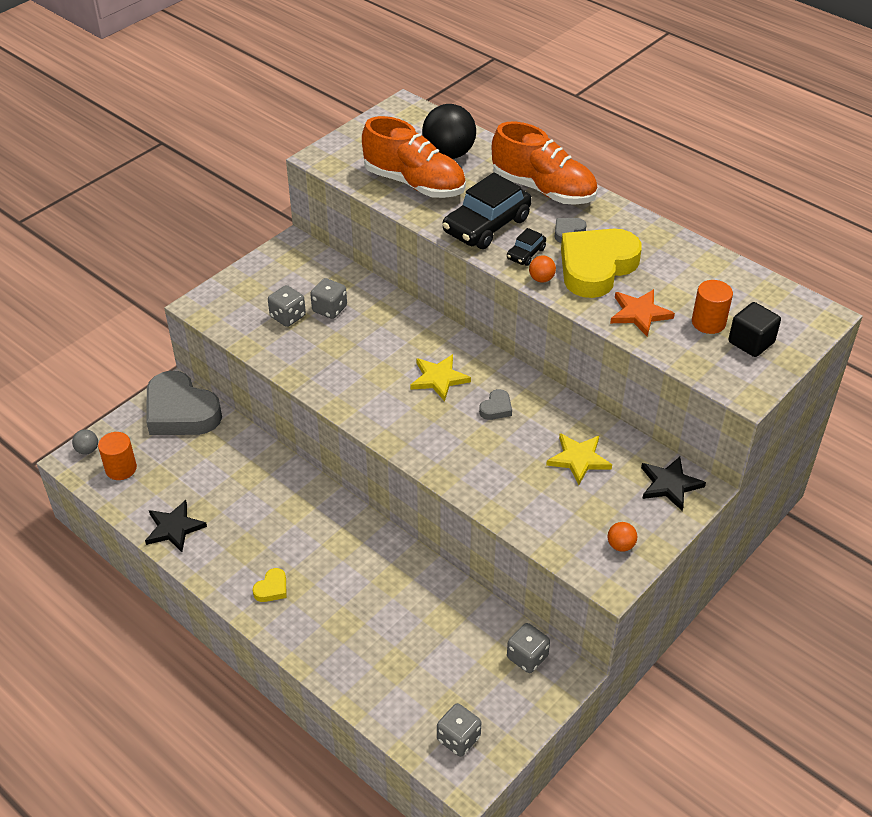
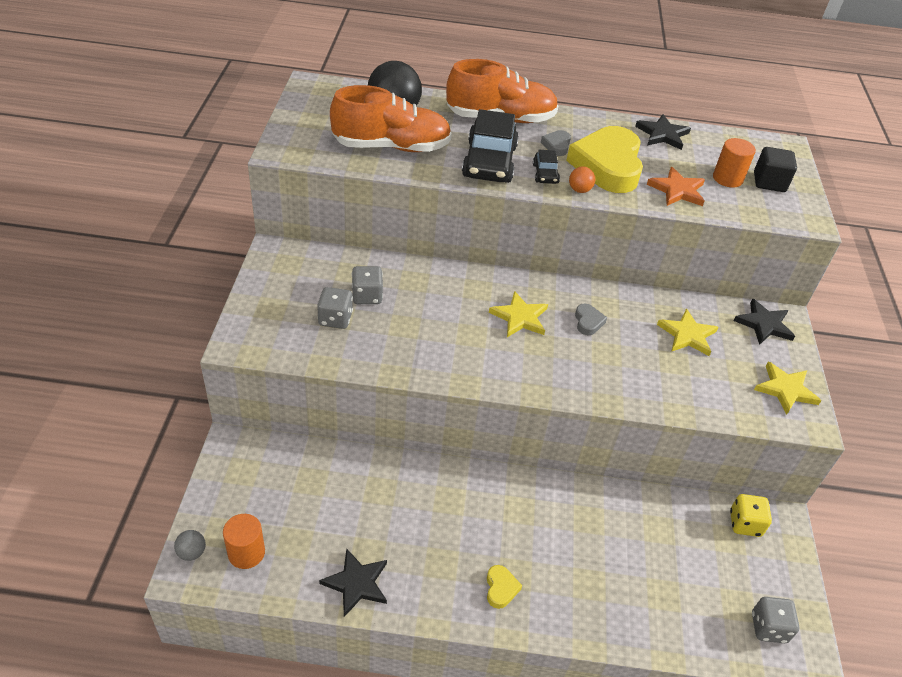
camera: 40 degrees left, 0 degrees up
grey heart [146,371,222,435] -> none
grey dice [507,623,550,673] -> yellow dice [730,494,772,537]
orange ball [608,522,637,552] -> yellow star [754,362,821,415]
none -> black star [635,114,691,150]

